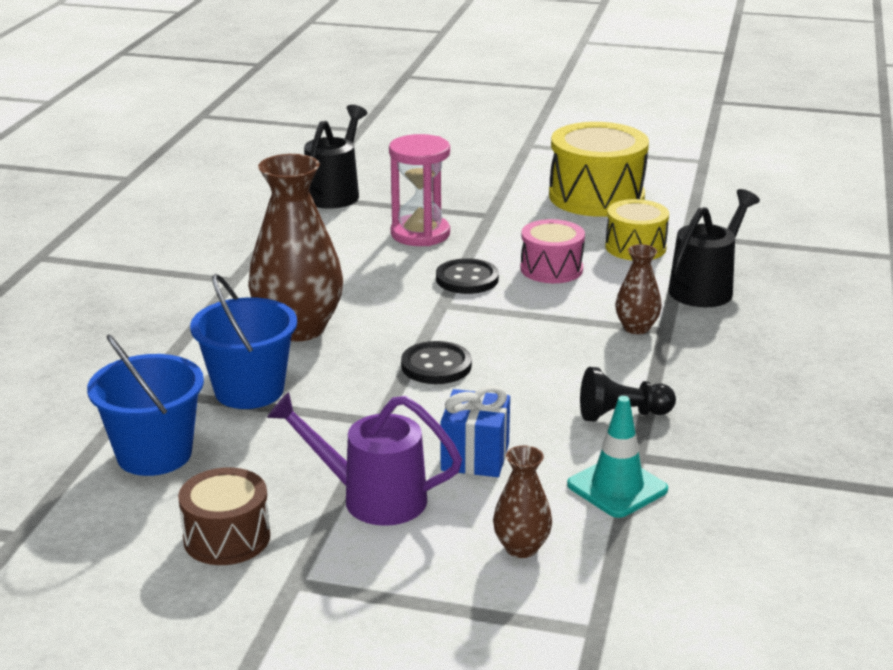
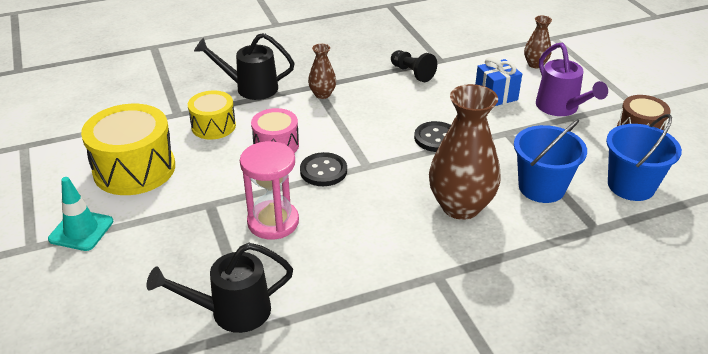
camera: 125 degrees left, 10 degrees up
turquoise traffic cone [567,396,668,518] -> turquoise traffic cone moved to [48,177,113,251]

